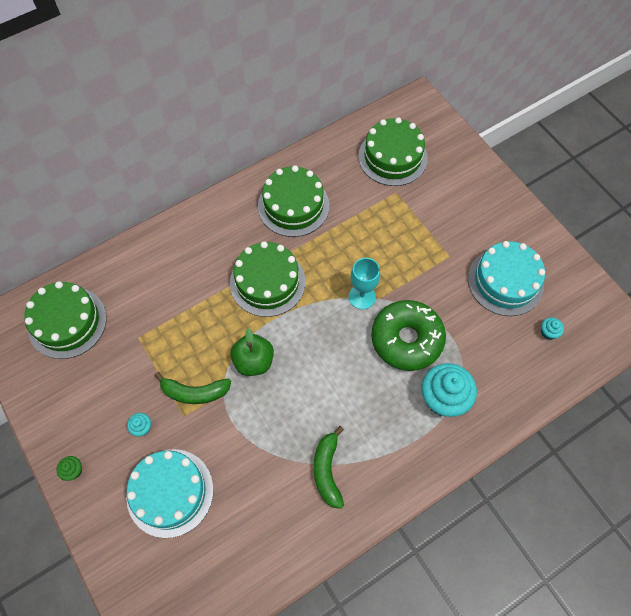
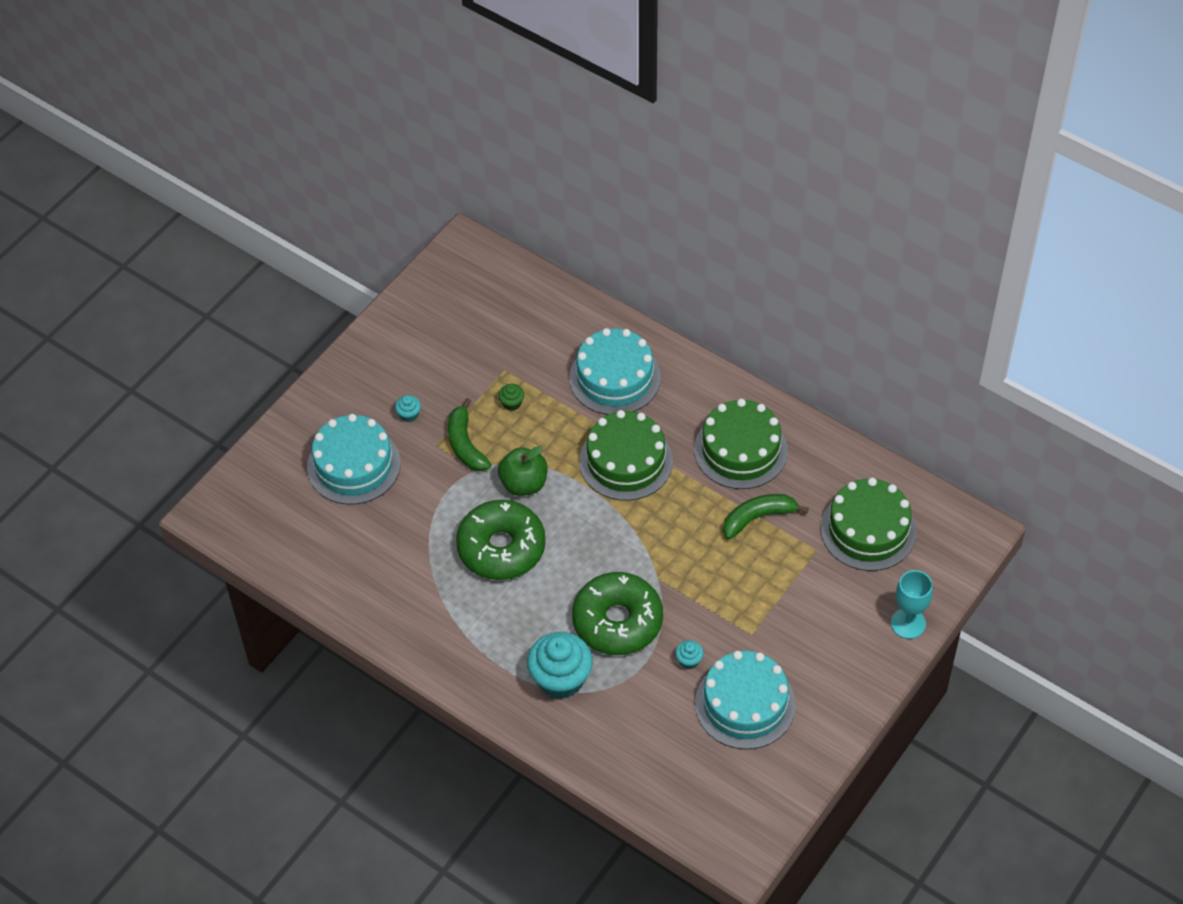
camera: 70 degrees right, 10 degrees down
green cake [24,281,107,359] -> none
green cupcake [56,456,82,481] -> green cupcake moved to [498,384,525,411]
green banana [314,426,344,509] -> green banana moved to [723,494,809,540]
turquoise goblet [349,258,380,309] -> turquoise goblet moved to [891,570,933,639]
turquoise cupcake [541,317,564,340] -> turquoise cupcake moved to [675,640,704,669]
none -> green donut [456,500,546,580]
none -> turquoise cake [569,328,661,415]

